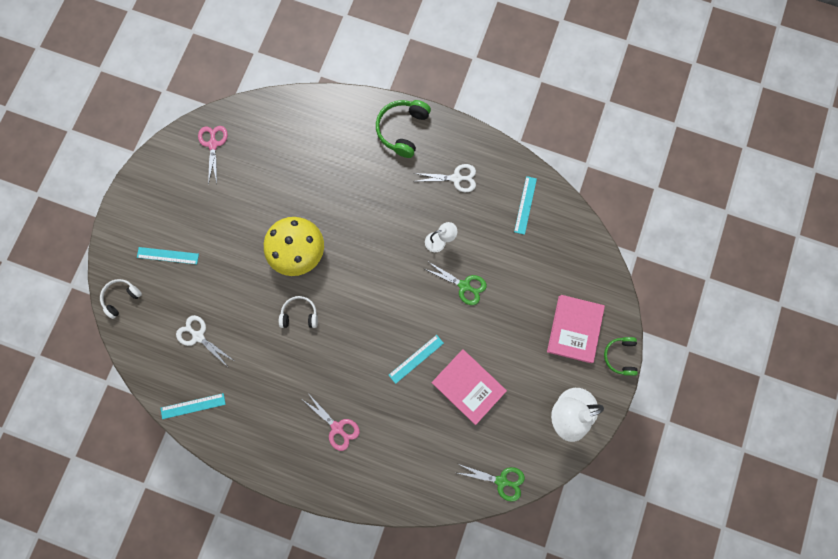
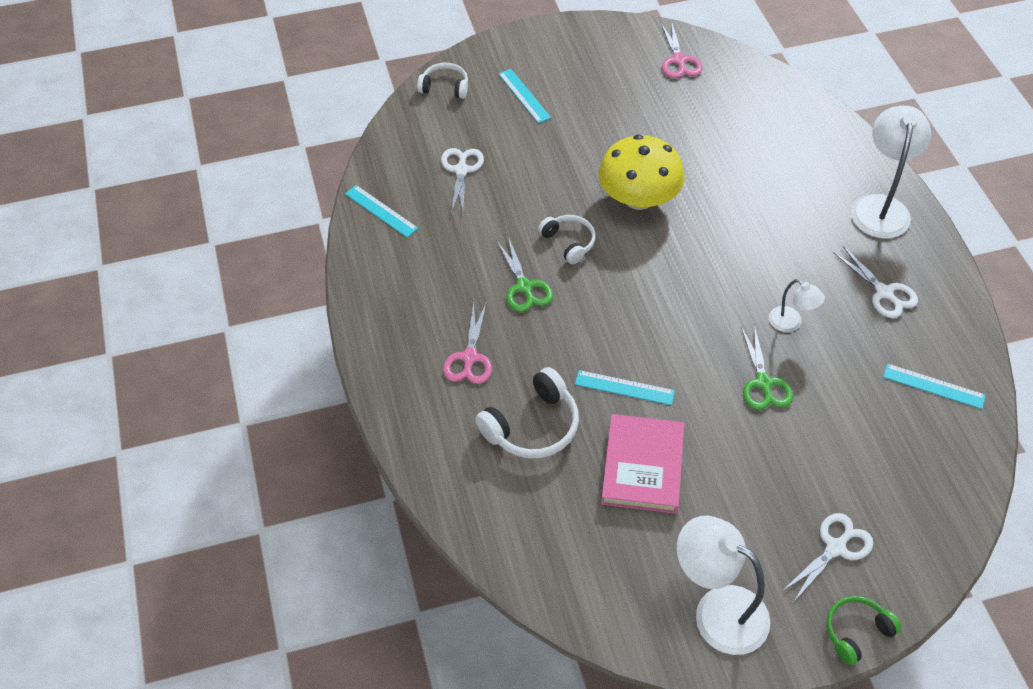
camera: 55 degrees right, 25 degrees down
pink scissors [198,126,228,185] -> pink scissors turned 120 degrees clockwise [661,23,703,78]
green headphones [376,100,431,158] -> white lamp [851,106,931,239]
green scissors [458,464,525,502] -> green scissors moved to [496,237,553,312]
turquoise ruler [514,176,537,235] -> turquoise ruler turned 45 degrees clockwise [883,363,986,409]
pink book [547,295,605,363] -> white scissors [781,513,873,601]
none -> white headphones [475,367,579,458]

